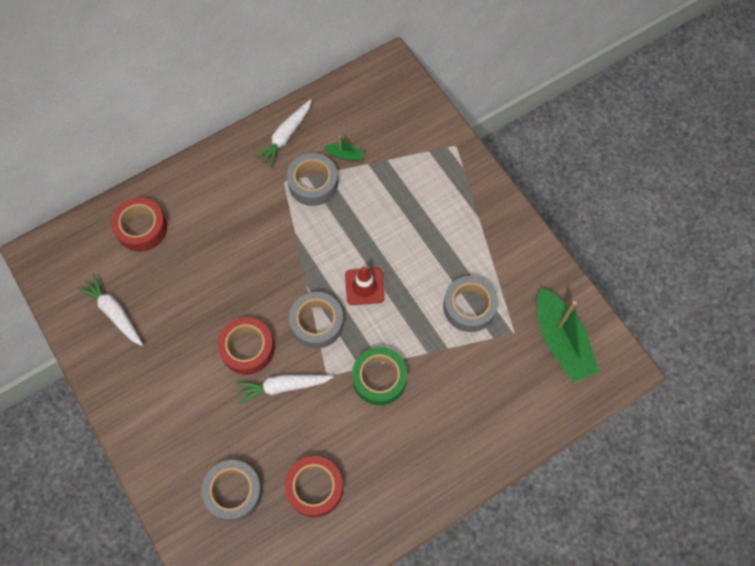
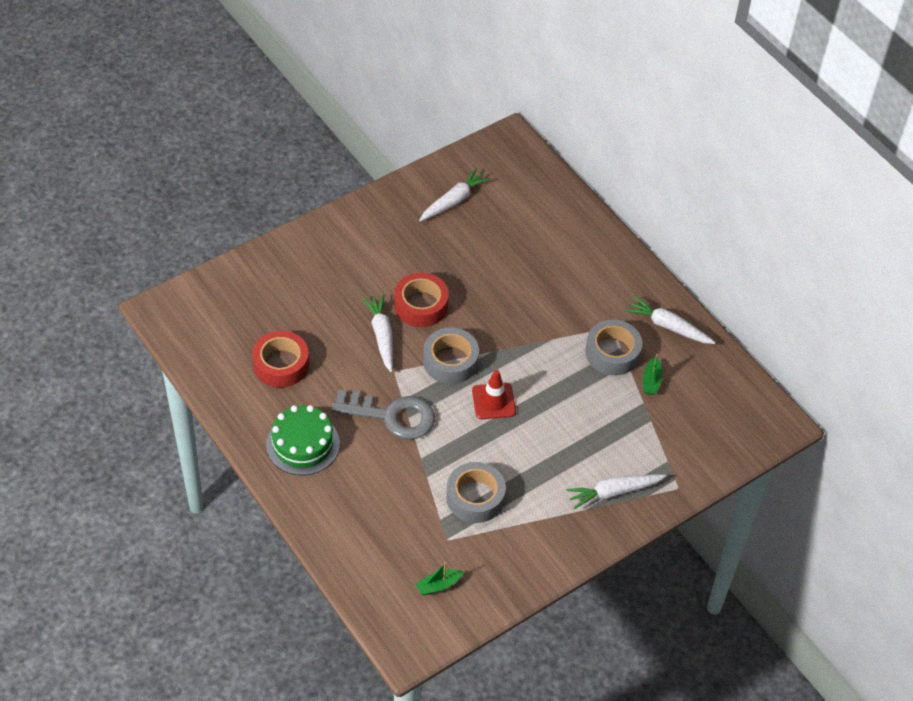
camera: 85 degrees right, 15 degrees down
red tape [111,197,167,252] -> none
grey tape [201,460,262,521] -> none
green tape [352,347,408,406] -> grey key [331,390,435,440]
green boat [537,288,600,383] -> green boat [415,562,464,595], size x0.44
none -> green cake [266,405,340,475]
none -> white carrot [566,474,666,509]

